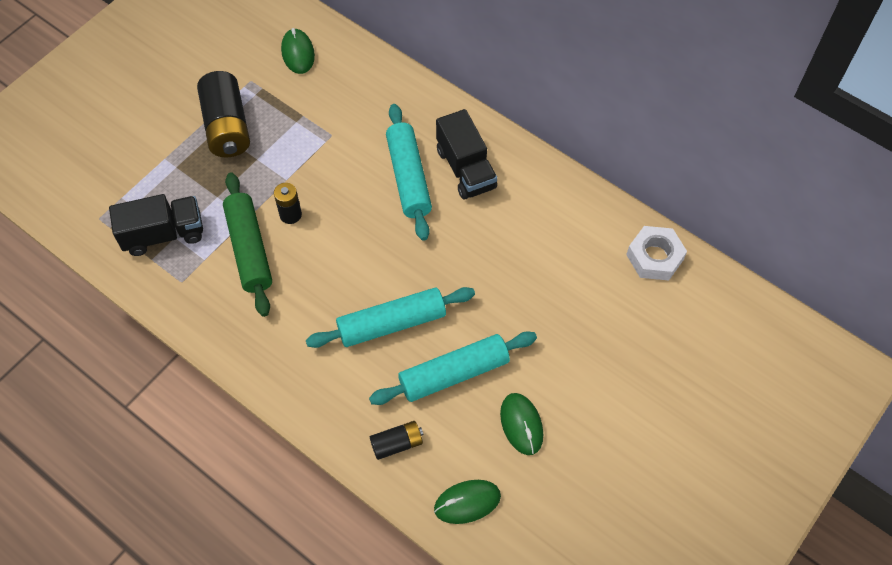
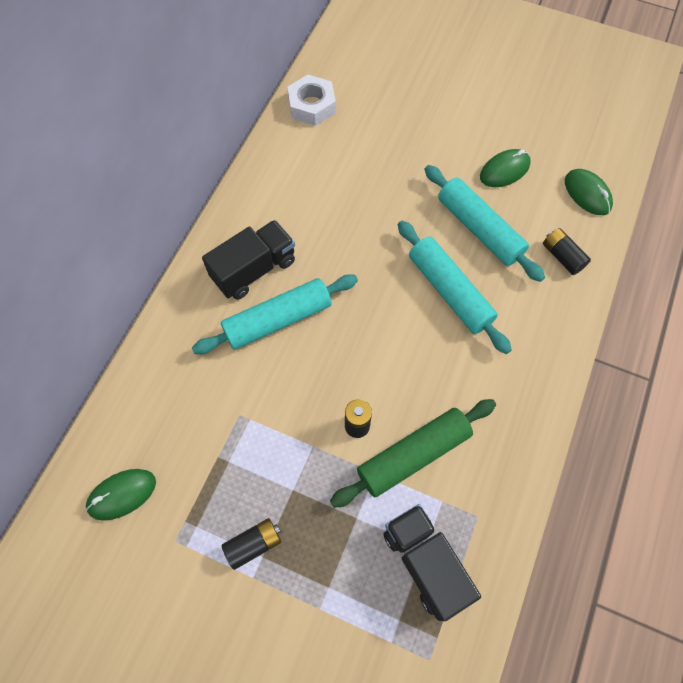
camera: 105 degrees left, 5 degrees up
black battery [197,71,250,158] -> black battery [222,518,281,570], size x0.52

